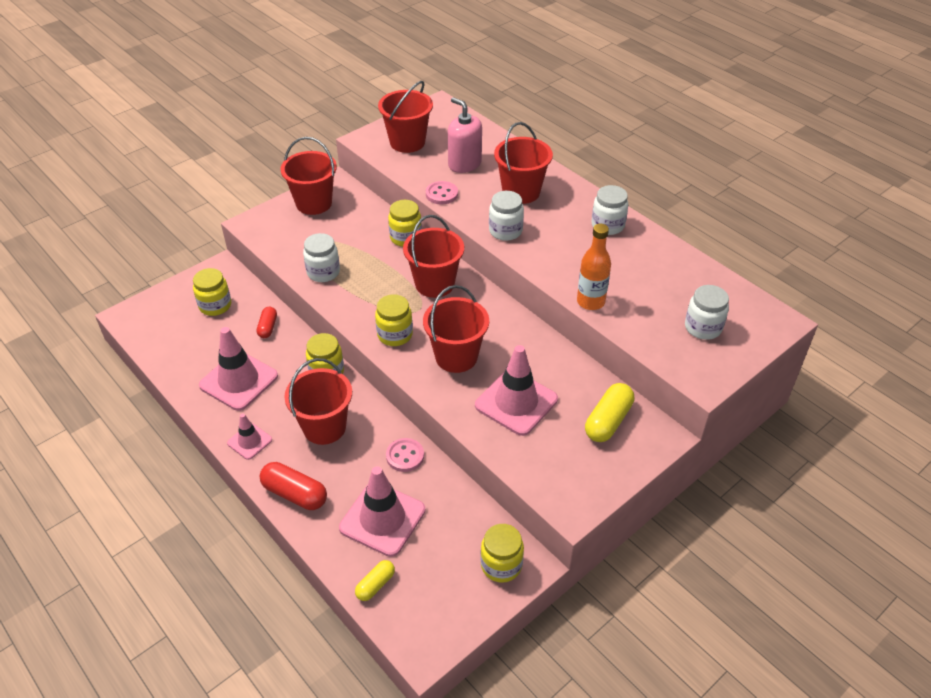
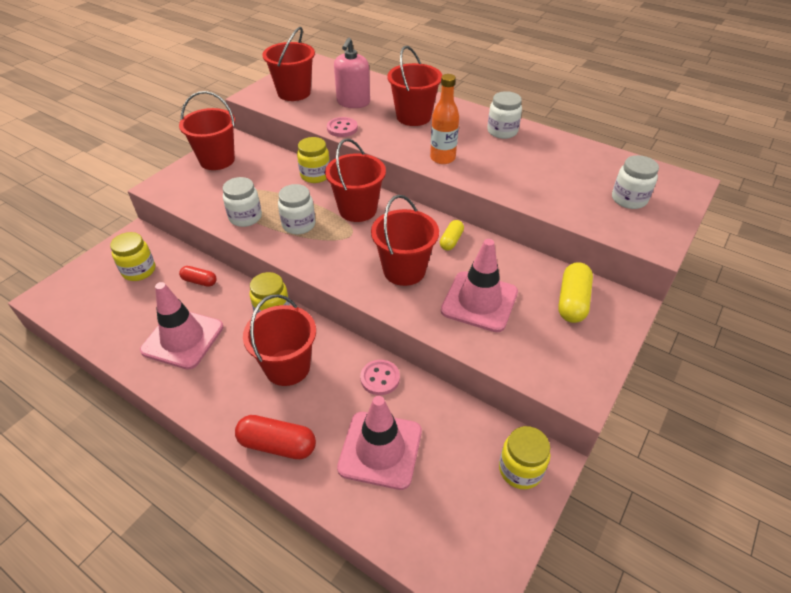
camera: 15 degrees left, 0 degrees up
pink traffic cone [227,414,272,460] -> none
red capsule [257,307,277,338] -> red capsule turned 60 degrees counterclockwise [179,266,217,287]
yellow capsule [355,560,395,601] -> yellow capsule moved to [440,220,464,251]
yellow jar [375,294,413,346] -> none
pink soap dispenser [448,97,482,173] -> pink soap dispenser turned 105 degrees counterclockwise [334,38,370,108]
white jar [489,191,524,241] -> white jar moved to [278,184,315,234]
orange bottle [577,224,611,310] -> orange bottle moved to [430,74,459,164]

